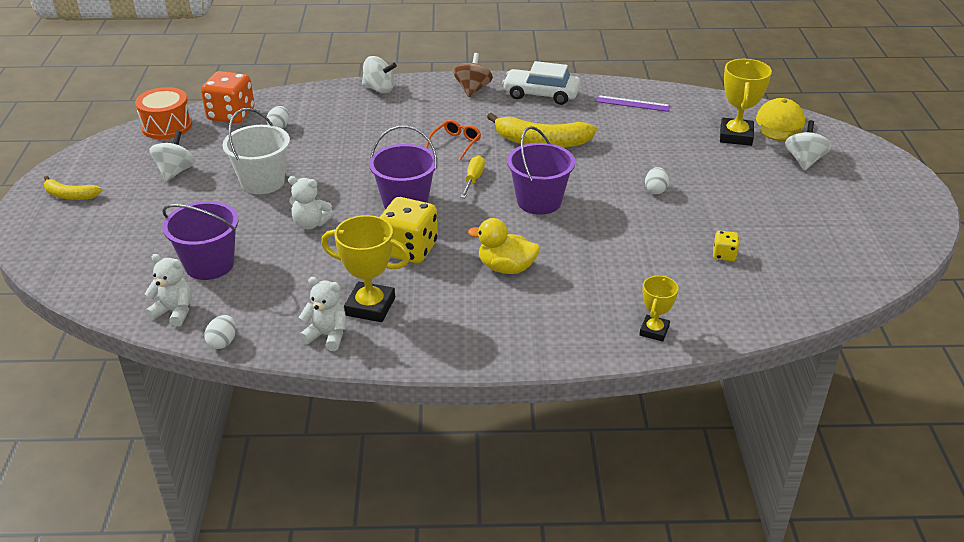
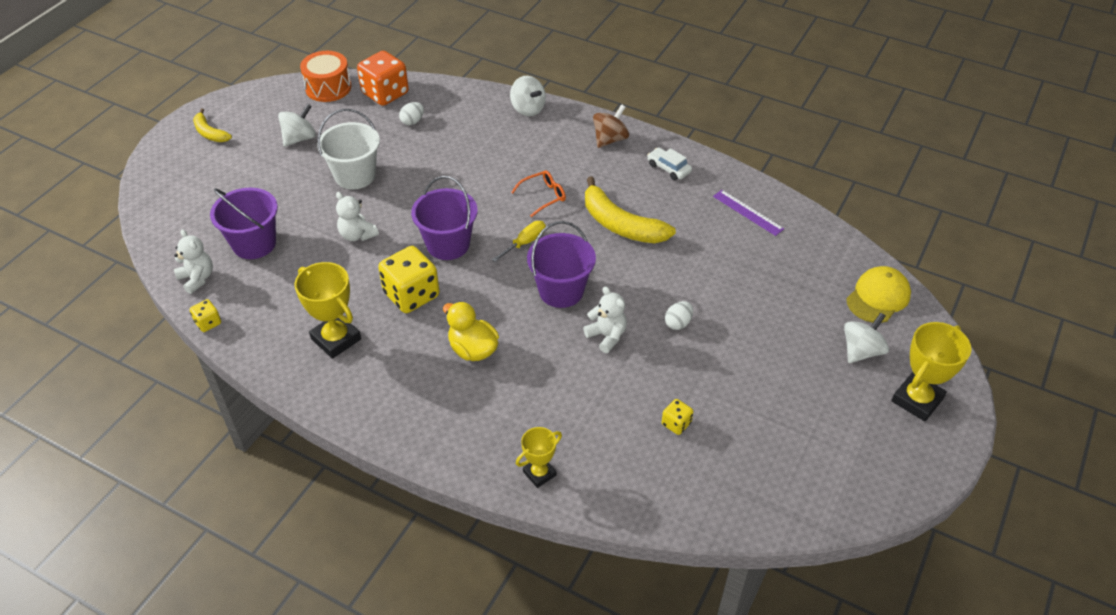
camera: 30 degrees right, 10 degrees up
white egg [204,315,236,349] -> yellow dice [190,299,221,332]
white teddy bear [299,277,346,351] -> white teddy bear moved to [583,286,627,353]
white car [502,61,580,105] -> white car [647,147,692,180], size x0.59
yellow trophy [720,59,772,146] -> yellow trophy moved to [891,322,972,421]

